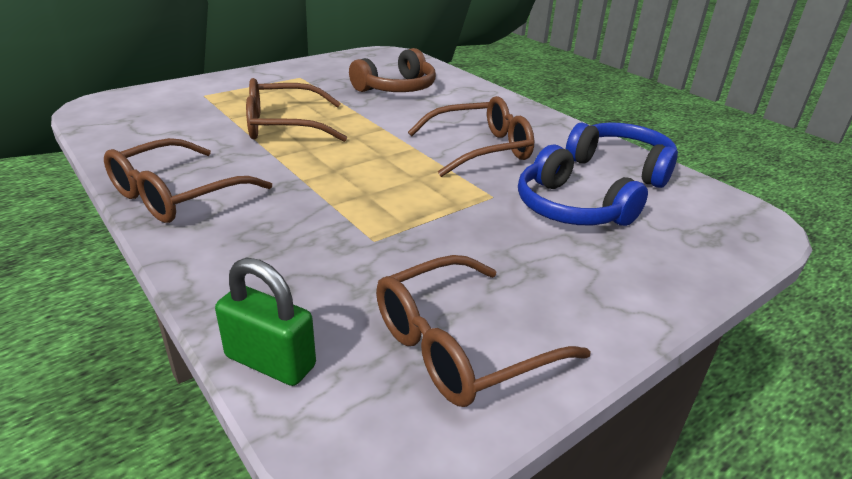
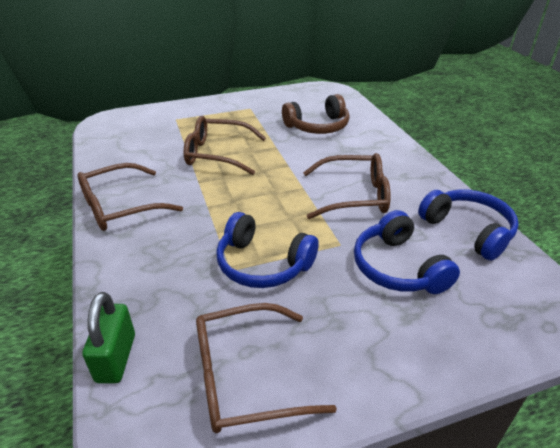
camera: 20 degrees right, 5 degrees up
green padlock [215,258,316,386] -> green padlock turned 45 degrees clockwise [82,292,135,383]
none -> blue headphones [216,212,318,288]

